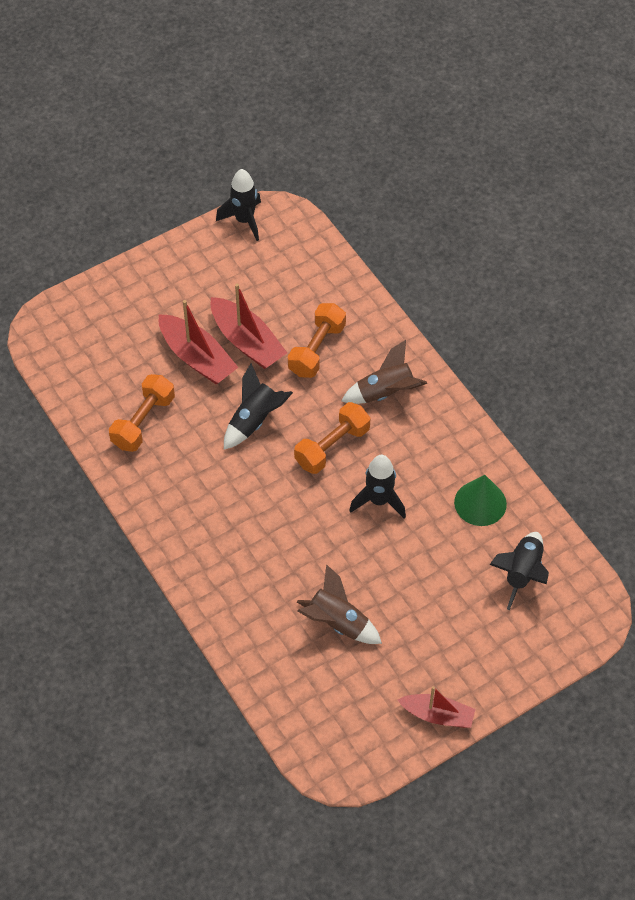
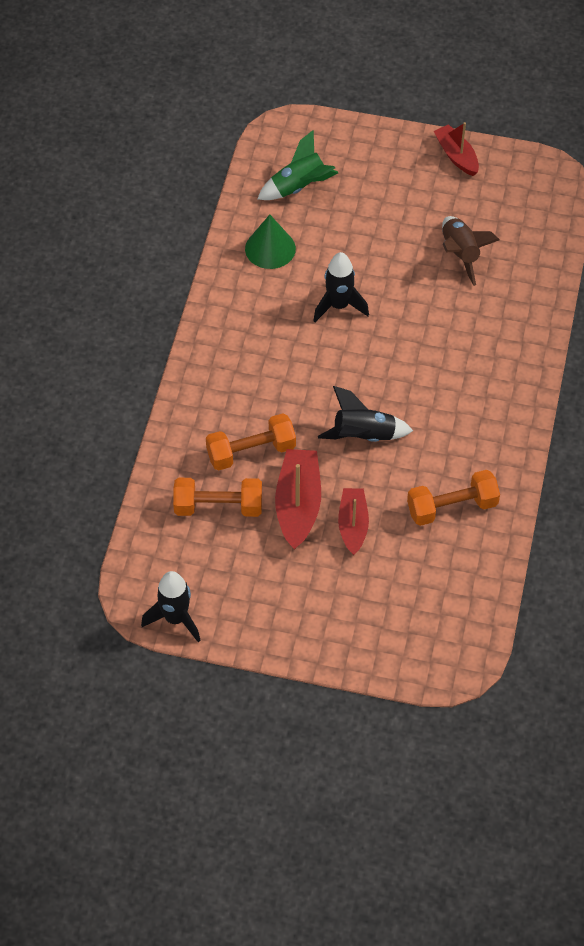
camera: 135 degrees left, 0 degrees up
red boat [159,300,238,384] -> red boat [338,488,369,555], size x0.66
orange dumbbell [294,402,370,474] -> orange dumbbell moved to [173,478,262,517]
brown rocket [341,340,427,404] -> none
black rocket [490,532,549,610] -> green rocket [258,130,338,200]

